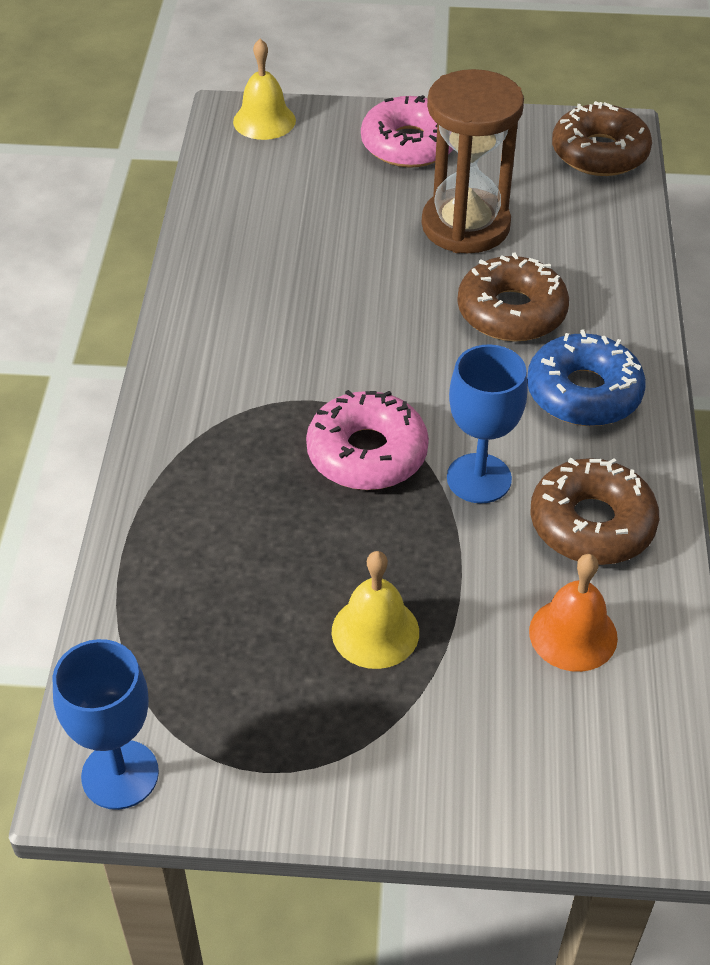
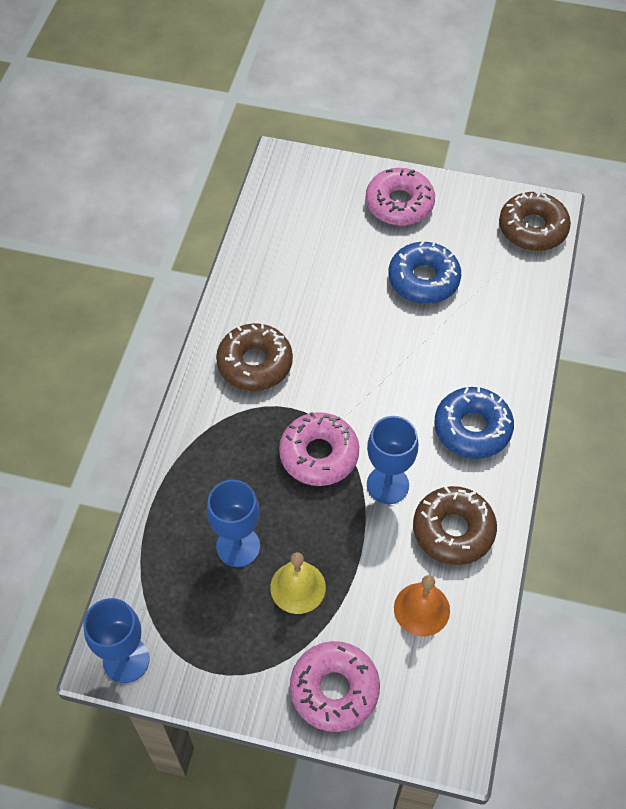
camera: 10 degrees right, 10 degrees up
yellow bell [233,39,296,140] -> none
brown hourglass [422,69,524,253] -> blue donut [388,241,461,304]
brown donut [457,252,569,342] -> brown donut moved to [216,323,293,391]
none -> blue goblet [207,480,260,567]
none -> pink donut [290,641,380,732]

